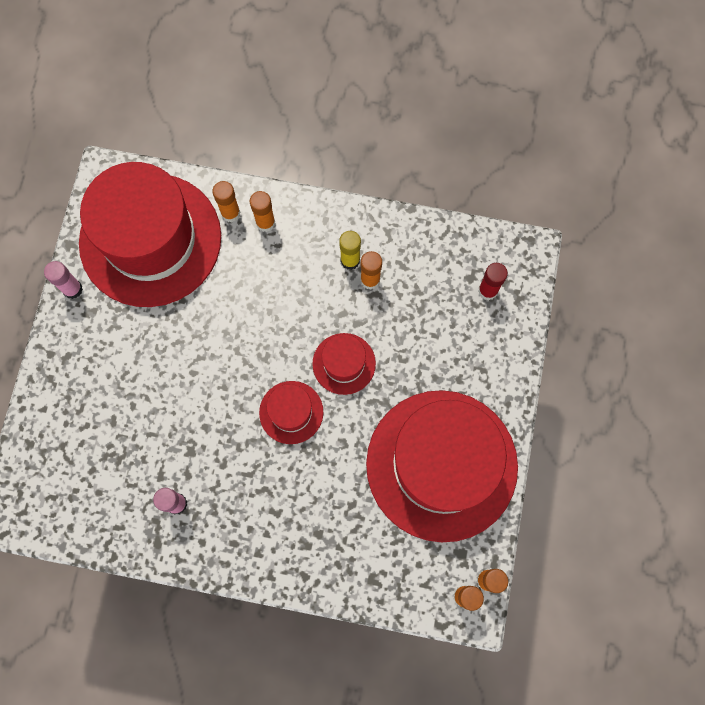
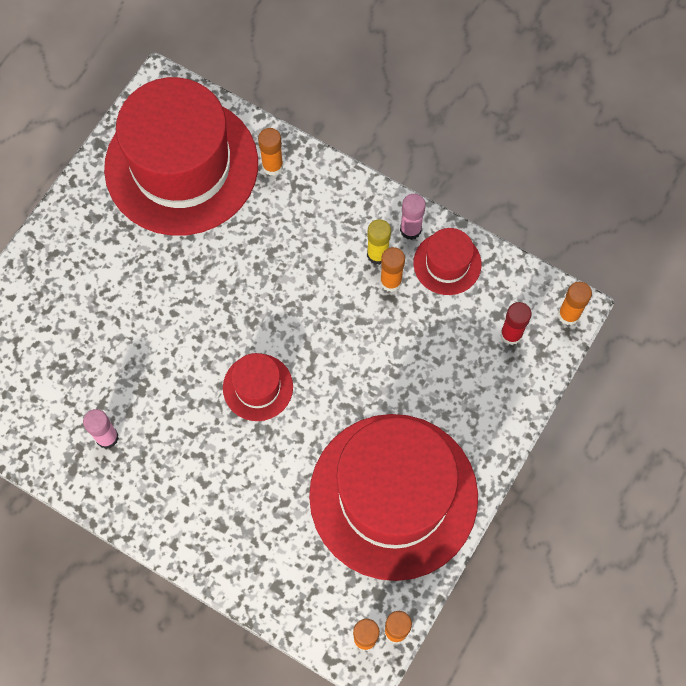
camera: 20 degrees right, 5 degrees down
pink glue stick [44,261,83,299] -> pink glue stick moved to [400,194,426,240]
orange glue stick [250,191,275,232] -> orange glue stick moved to [558,282,592,325]
red hat [312,333,376,395] -> red hat moved to [414,228,482,295]

